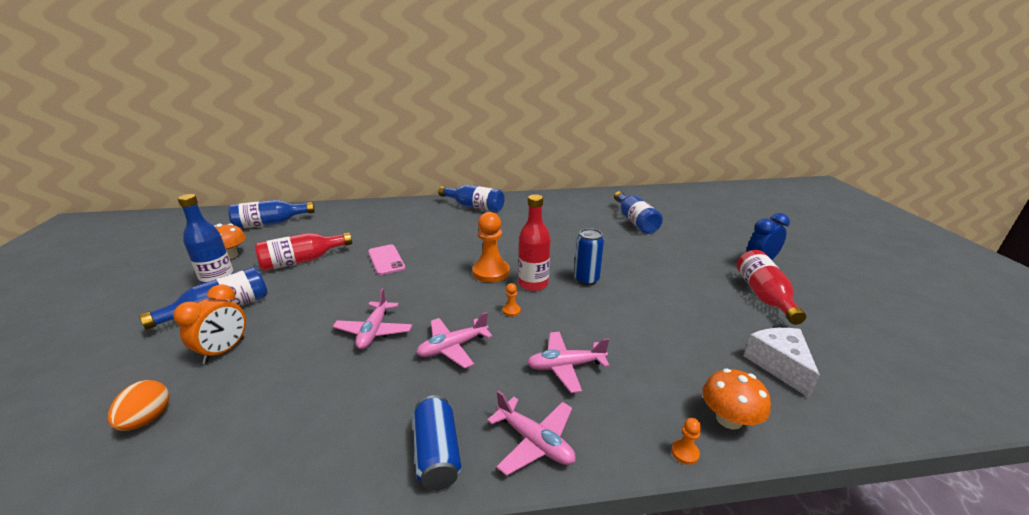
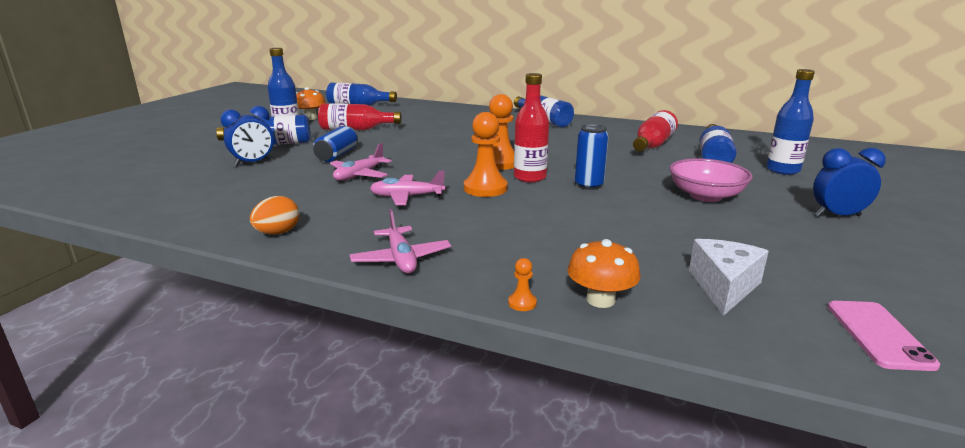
camera: 30 degrees right, 5 degrees down
orange egg [108,380,169,431] -> orange egg moved to [250,196,299,235]
orange clock [173,285,246,364] -> blue clock [220,106,274,166]
pink phone [368,245,405,275] -> pink phone moved to [828,301,940,371]
blue can [413,395,461,490] -> blue can moved to [313,126,358,162]
orange pawn [503,283,521,316] -> orange pawn [464,112,508,197], size x2.31
pink plane [527,332,610,393] -> none
red bottle [737,250,806,325] -> red bottle moved to [633,110,678,151]
none -> pink bowl [669,158,753,202]
none -> blue bottle [766,69,815,175]

